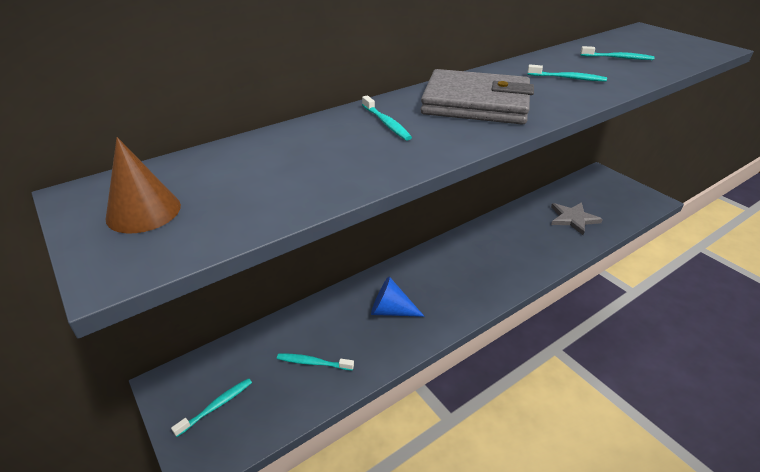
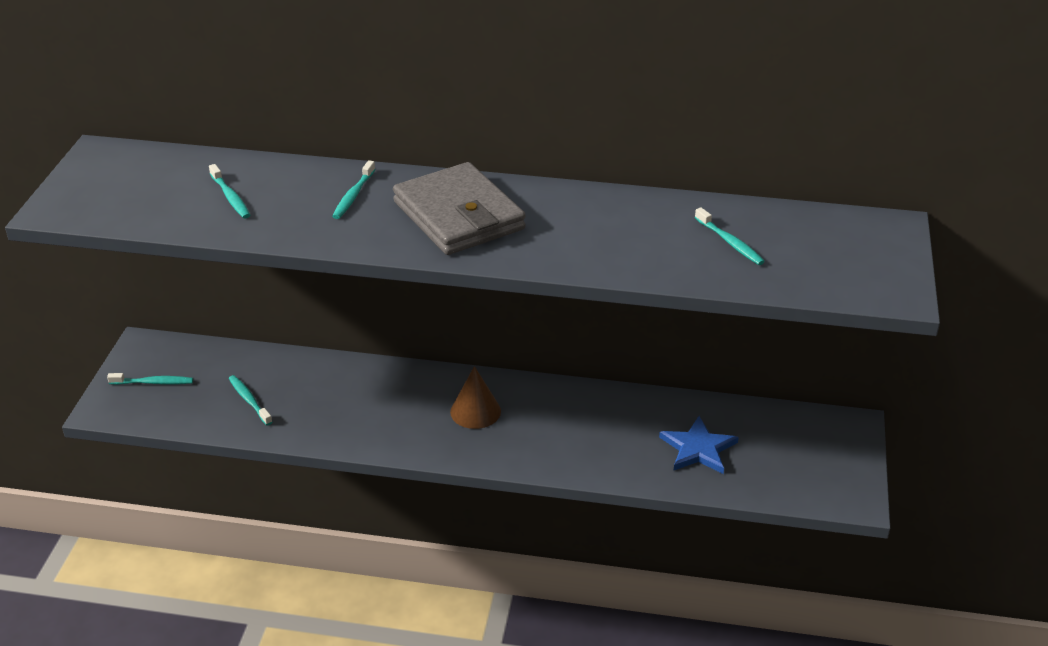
camera: 45 degrees right, 0 degrees up
brown cone [105,137,181,233] -> brown cone moved to [450,366,501,429]
blue cone [371,276,425,317] -> none
turquoise toothbrush [528,64,607,82] -> turquoise toothbrush moved to [209,164,250,219]
grey star [551,202,603,235] -> blue star [659,416,739,474]

